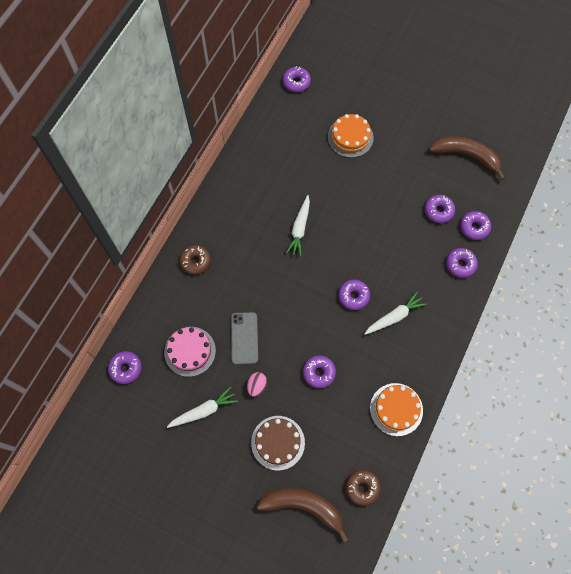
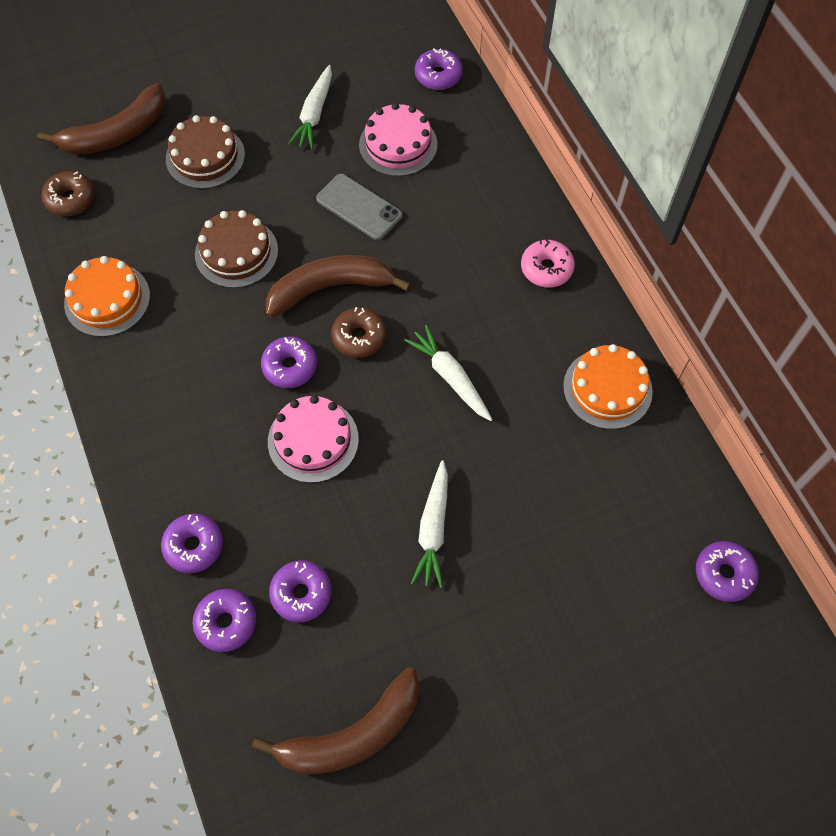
camera: 130 degrees right, 5 degrees down
brown donut [179,245,211,275] -> brown donut moved to [331,307,386,358]
pink egg [247,372,267,397] -> none
purple donut [303,355,336,388] -> brown cake [195,210,278,288]
orange cake [328,114,374,158] -> orange cake moved to [563,344,653,429]
white carrot [364,292,427,335] -> white carrot moved to [411,460,448,588]
none -> brown banana [266,255,411,318]
none -> pink cake [268,395,359,483]
none -> pink donut [521,240,575,288]

